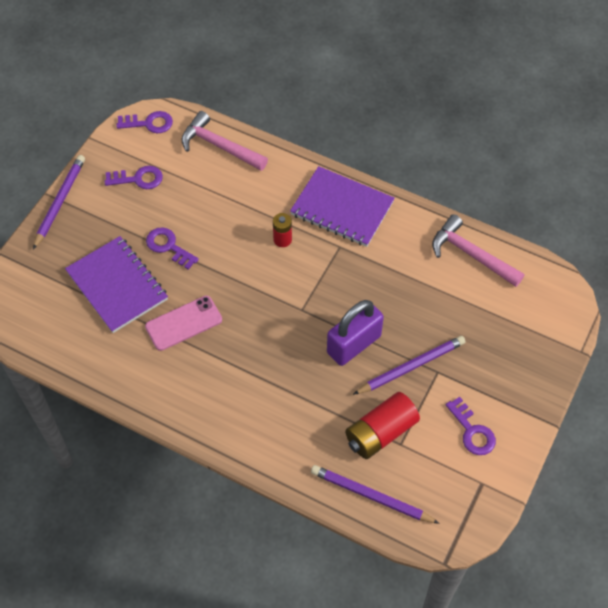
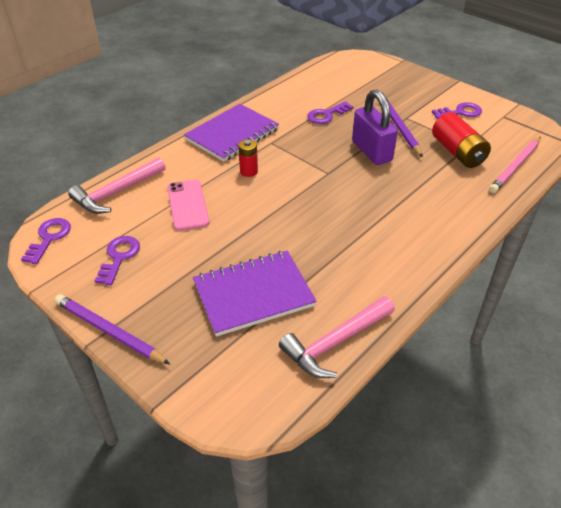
camera: 75 degrees left, 15 degrees down
pink phone [145,296,222,351] -> pink phone moved to [167,180,209,231]
purple key [146,227,199,270] -> purple key moved to [307,101,353,124]
purple pencil [311,465,440,524] -> pink pencil [489,137,541,193]
pink hammer [432,214,524,287] -> pink hammer moved to [279,296,395,378]

